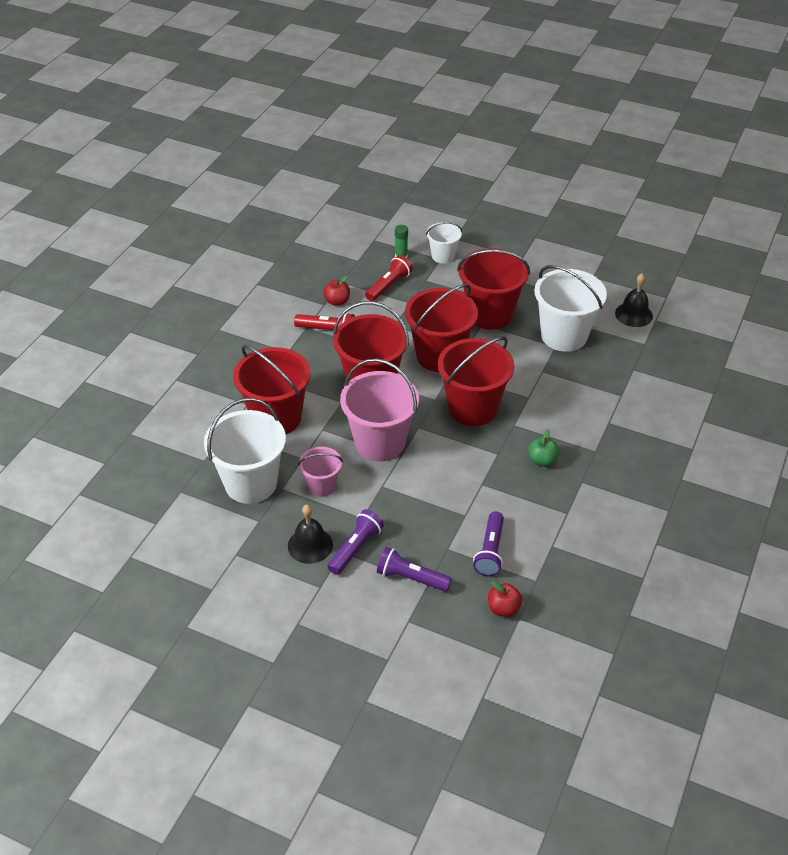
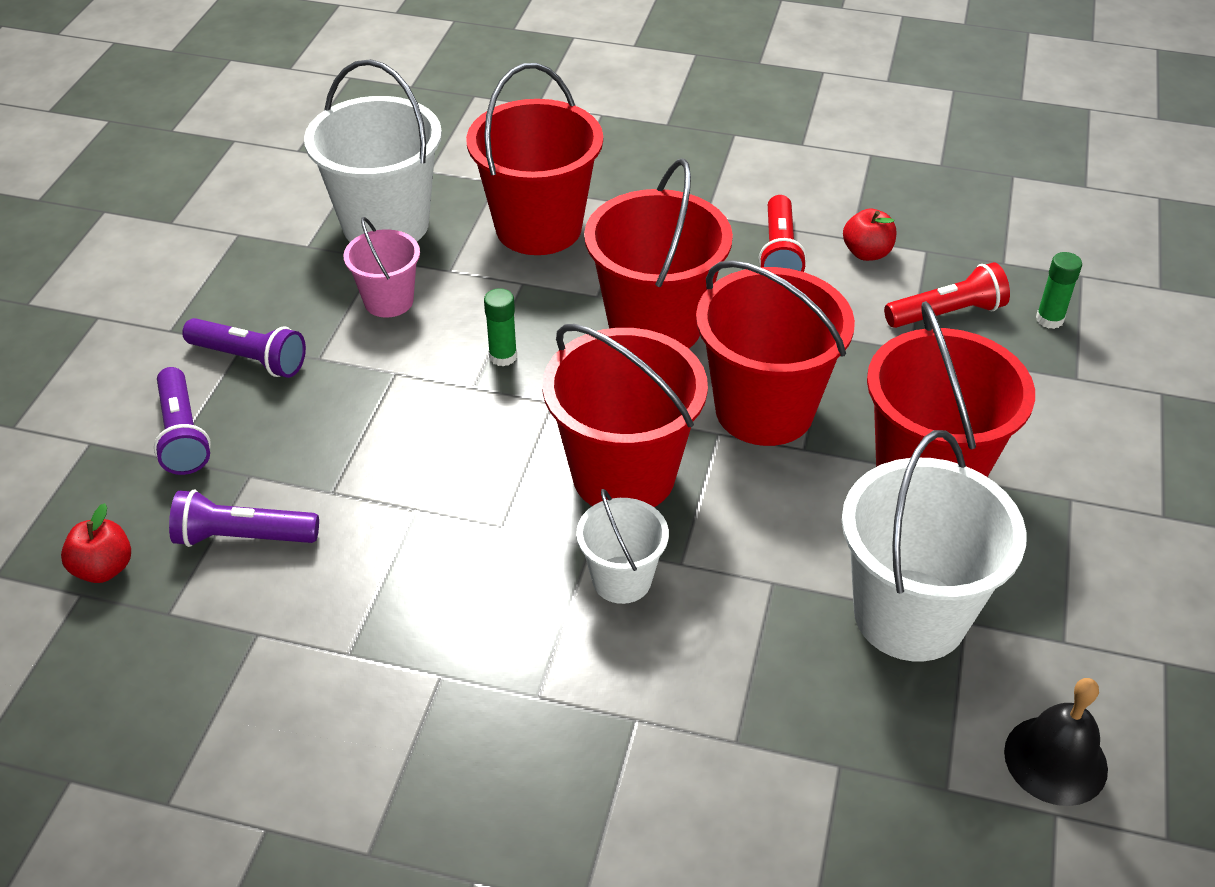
camera: 80 degrees right, 0 degrees up
black bell [288,505,333,564] -> none
pink bucket [340,358,419,461] -> green glue stick [484,288,517,367]
red flashlight [365,255,413,301] -> red flashlight turned 45 degrees counterclockwise [884,262,1010,328]
purple flashlight [377,547,452,592] -> purple flashlight turned 150 degrees clockwise [154,367,211,475]
white bucket [426,222,462,264] -> white bucket moved to [576,489,669,604]
green apple [529,429,559,467] -> none

